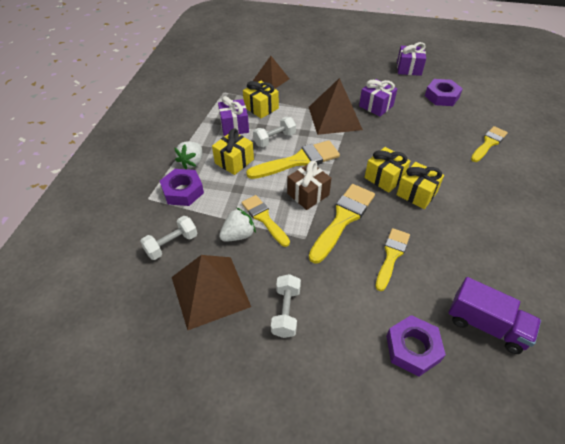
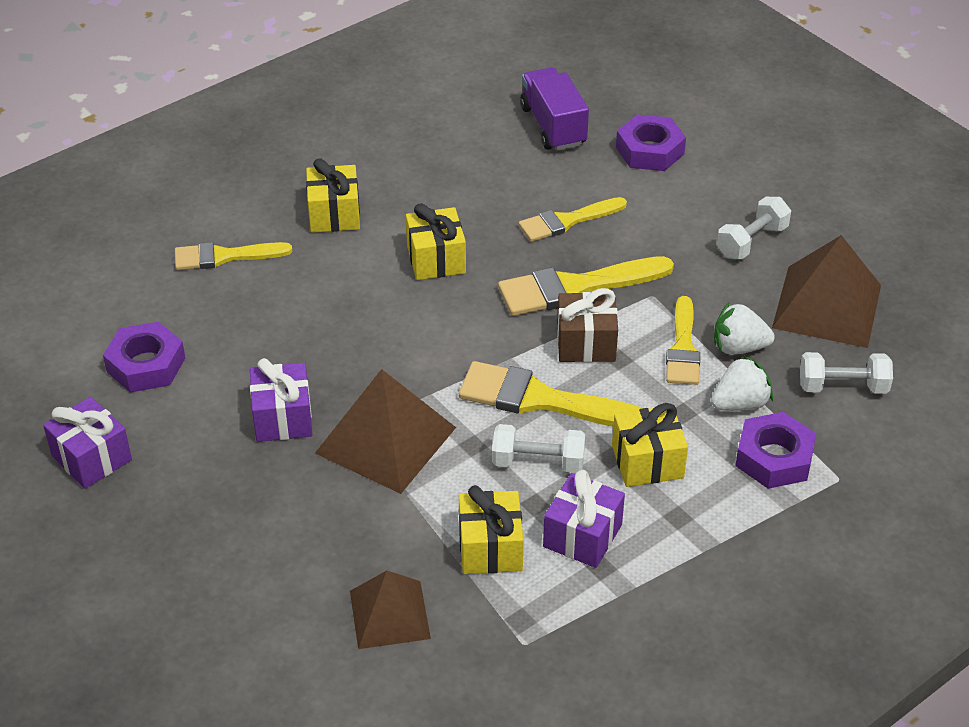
camera: 140 degrees left, 5 degrees down
white strawberry [174,141,202,169] -> white strawberry moved to [711,355,773,411]
yellow gift [365,147,410,193] -> yellow gift moved to [306,158,360,233]

